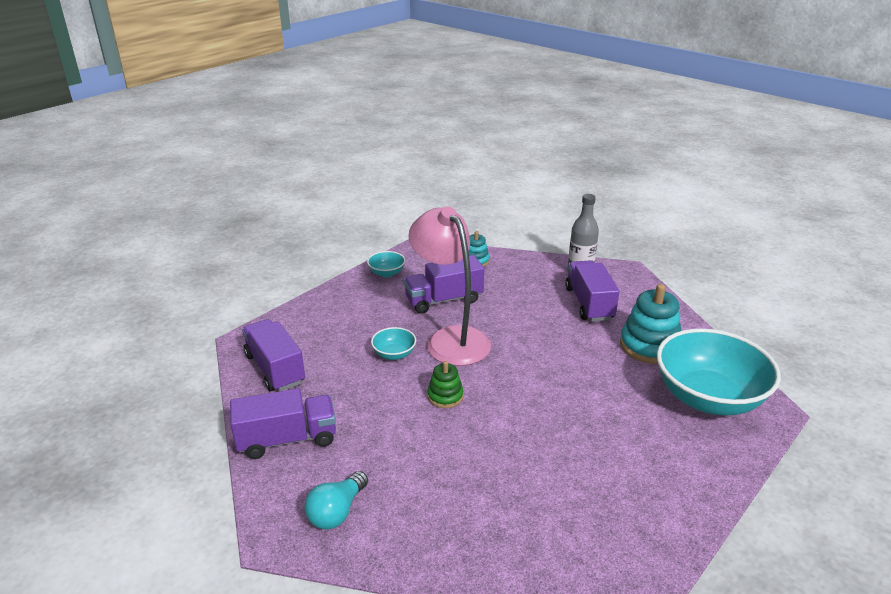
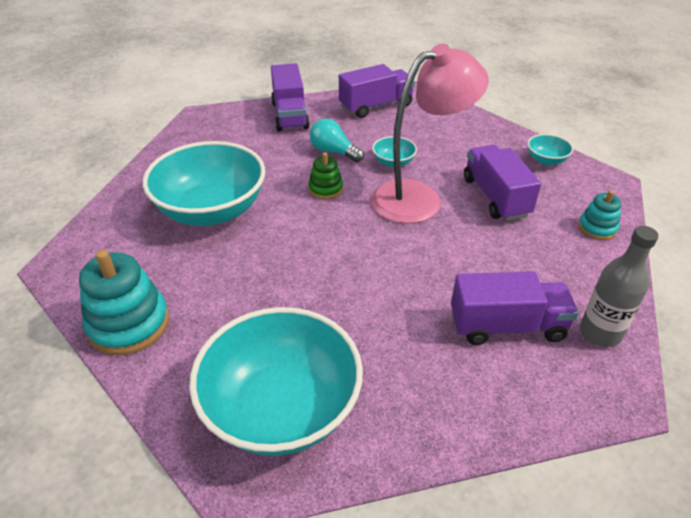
camera: 95 degrees right, 10 degrees up
turquoise light bulb [304,471,368,529] -> turquoise light bulb moved to [310,119,364,163]
turquoise stacking toy [620,284,681,364] -> turquoise stacking toy moved to [79,250,169,355]
none -> turquoise bowl [143,141,265,226]

